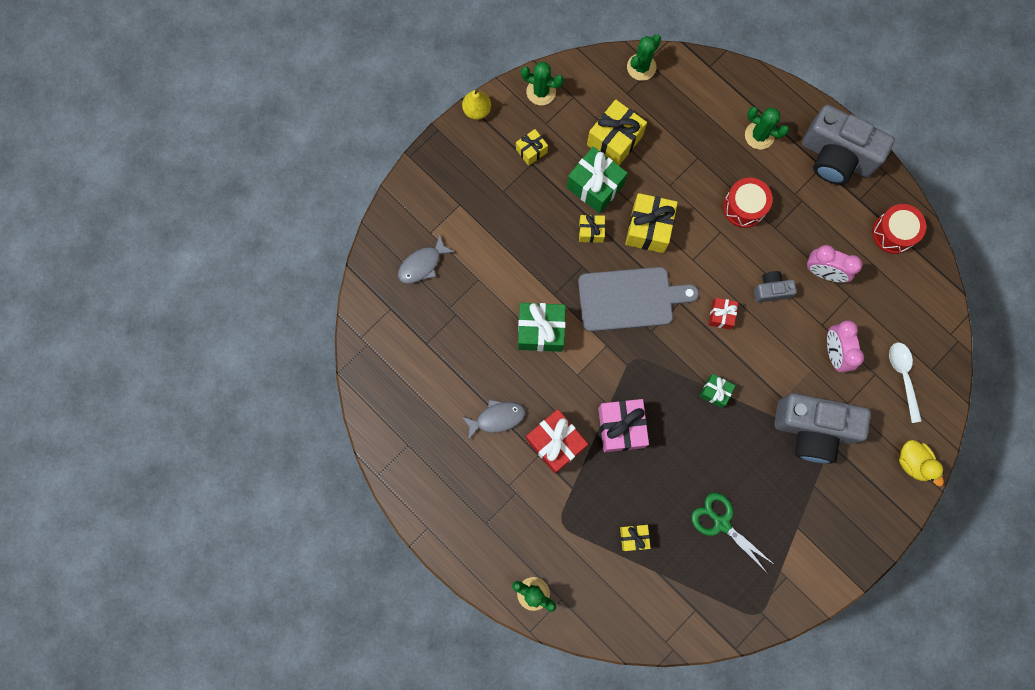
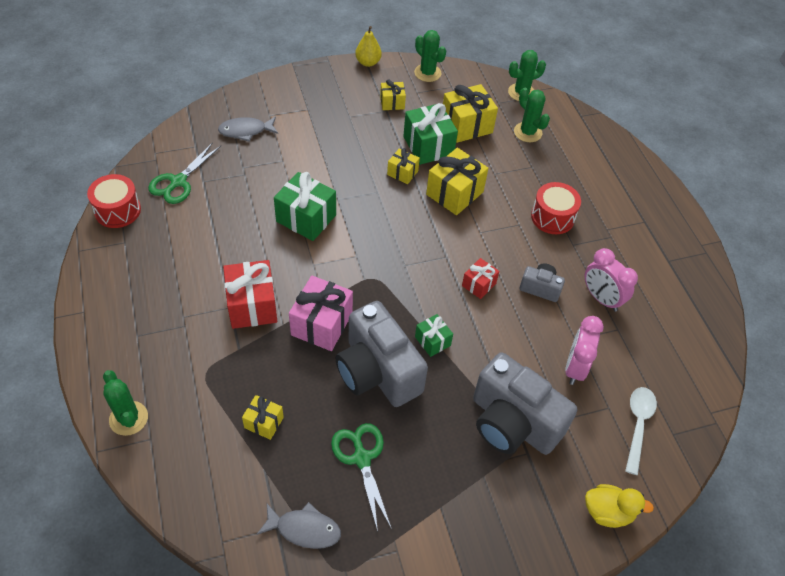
camera: 25 degrees right, 25 degrees down
grey fish [461,399,525,441] -> grey fish moved to [257,502,341,549]
grey cutting board [578,267,699,332] -> none
green cactus [745,107,789,149] -> green cactus moved to [514,88,550,142]
grey camera [802,105,895,185] -> grey camera moved to [335,301,428,407]
red drum [872,204,926,254] -> red drum moved to [87,174,141,228]
yellow duck [899,440,944,486] -> yellow duck turned 75 degrees counterclockwise [585,484,654,528]
none -> green scissors [148,142,221,204]

